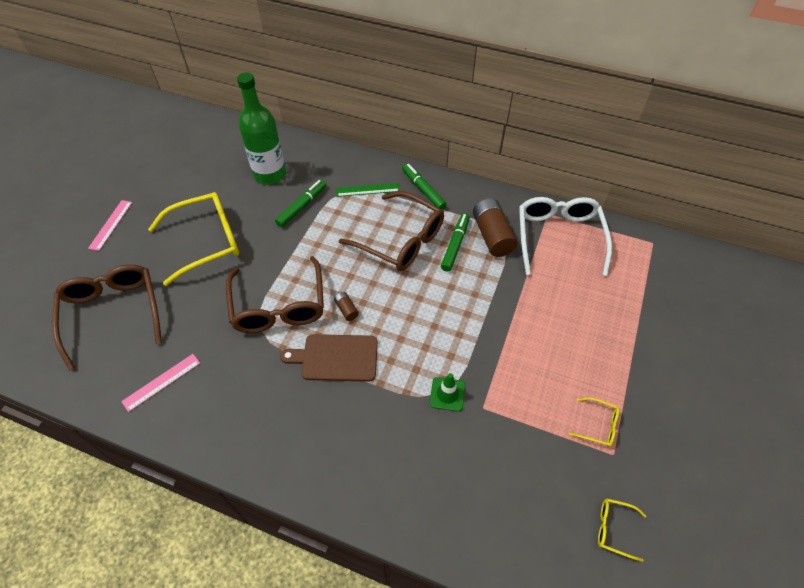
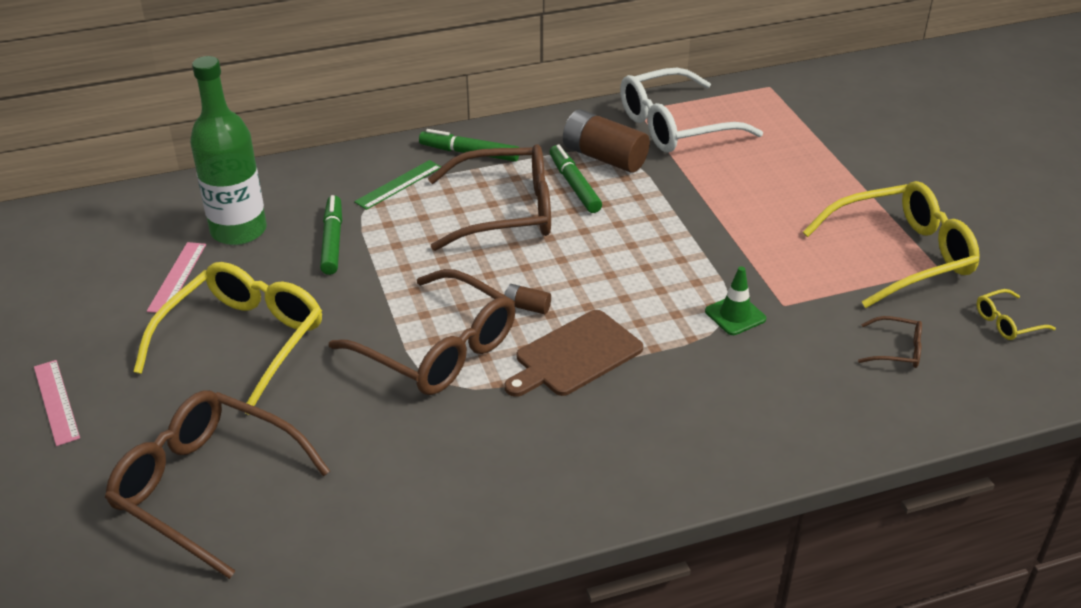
camera: 40 degrees left, 15 degrees down
pink ruler [121,354,200,412] -> pink ruler moved to [147,242,206,313]
white glasses [519,197,612,276] -> white glasses turned 75 degrees counterclockwise [620,68,763,153]
yellow glasses [569,397,619,447] -> yellow glasses [803,181,980,308], size x2.34
none -> brown glasses [858,316,922,368]

